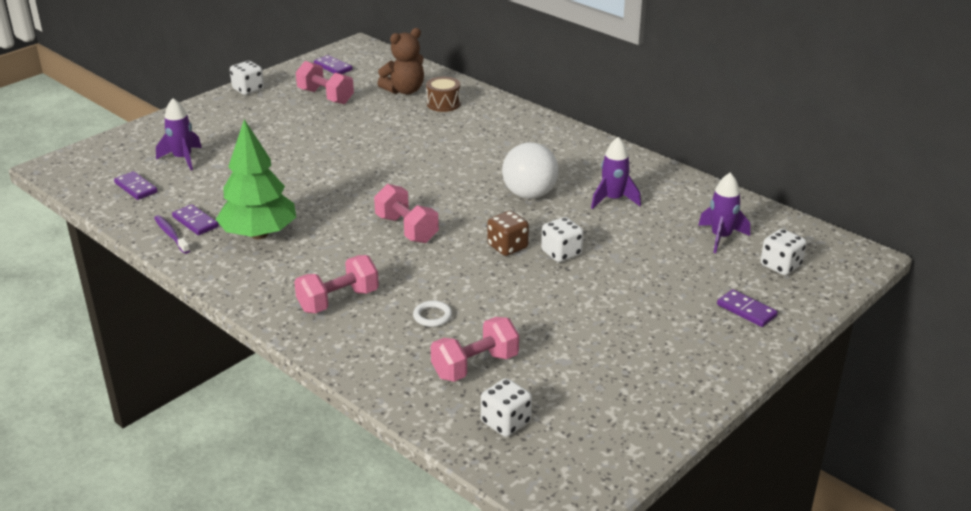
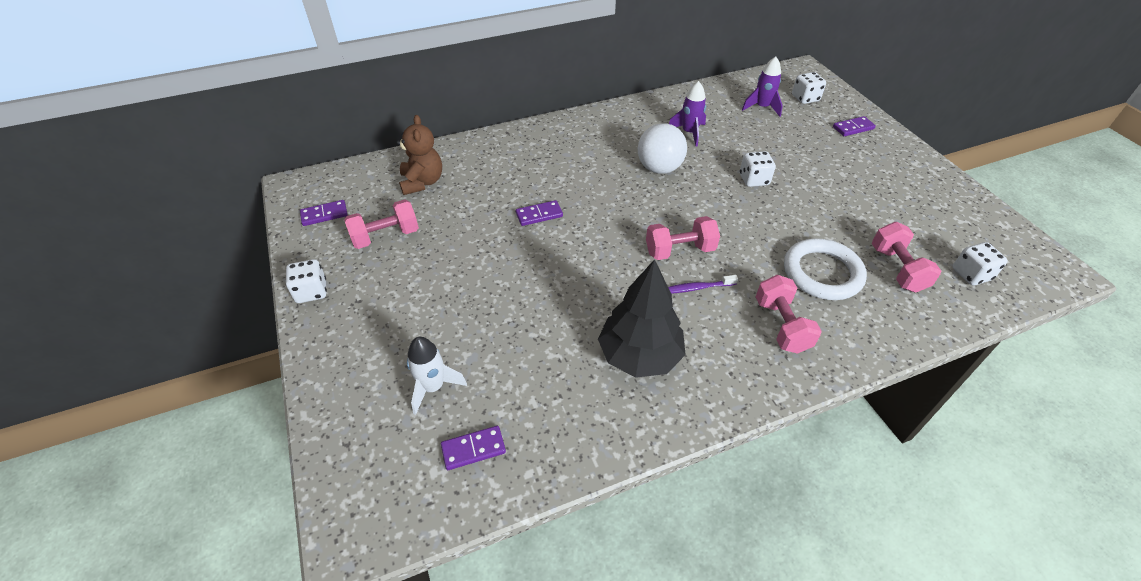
camera: 65 degrees left, 15 degrees up
purple toothbrush [154,215,190,254] -> purple toothbrush moved to [668,275,738,294]
purple rocket [156,98,202,170] -> white rocket [407,337,467,415]
purple domino [172,204,219,235] -> purple domino moved to [516,200,563,226]
green tree [216,119,296,239] -> black tree [598,259,686,378]
white ring [413,301,452,327] -> white ring [784,238,867,300], size x2.34
brown drum [426,77,461,112] -> none
brown dice [488,211,529,256] -> none

